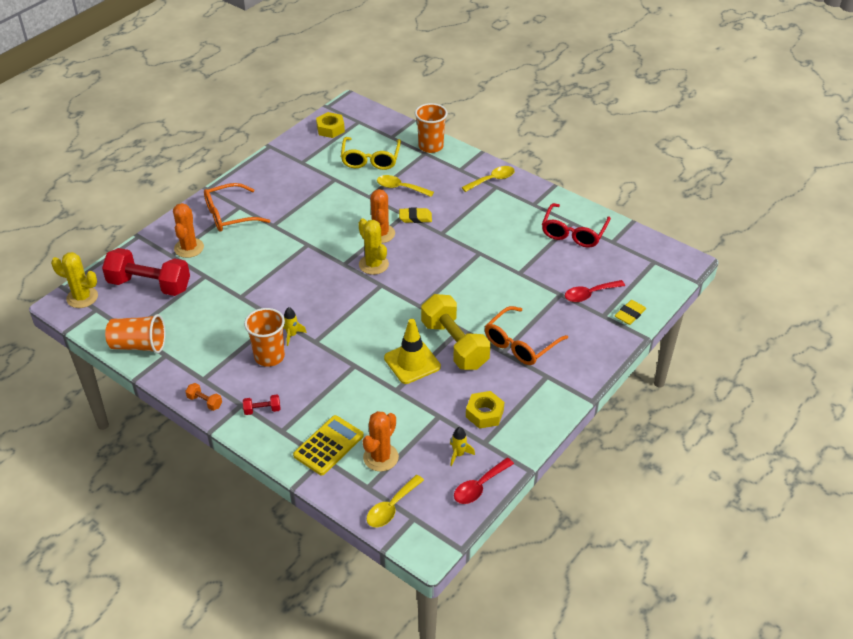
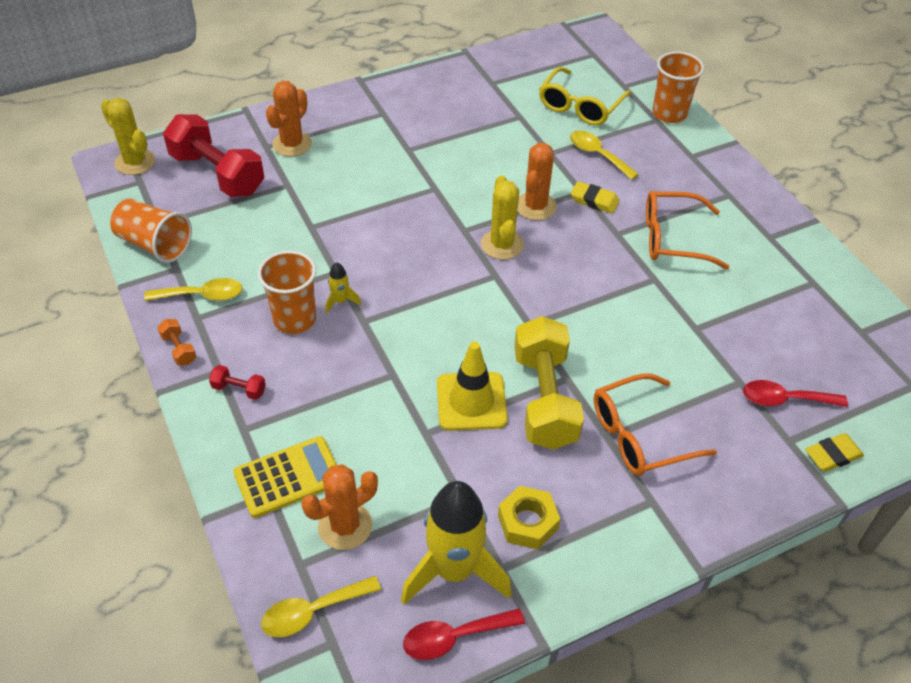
camera: 25 degrees right, 5 degrees up
orange glasses [204,183,270,232] -> orange glasses moved to [646,191,729,270]
yellow nut [316,112,345,138] -> none
yellow rocket [450,427,475,466] -> yellow rocket [401,481,511,604], size x2.40
yellow spoon [462,166,515,192] -> yellow spoon moved to [144,278,242,301]
red glasses [542,203,611,248] -> none

